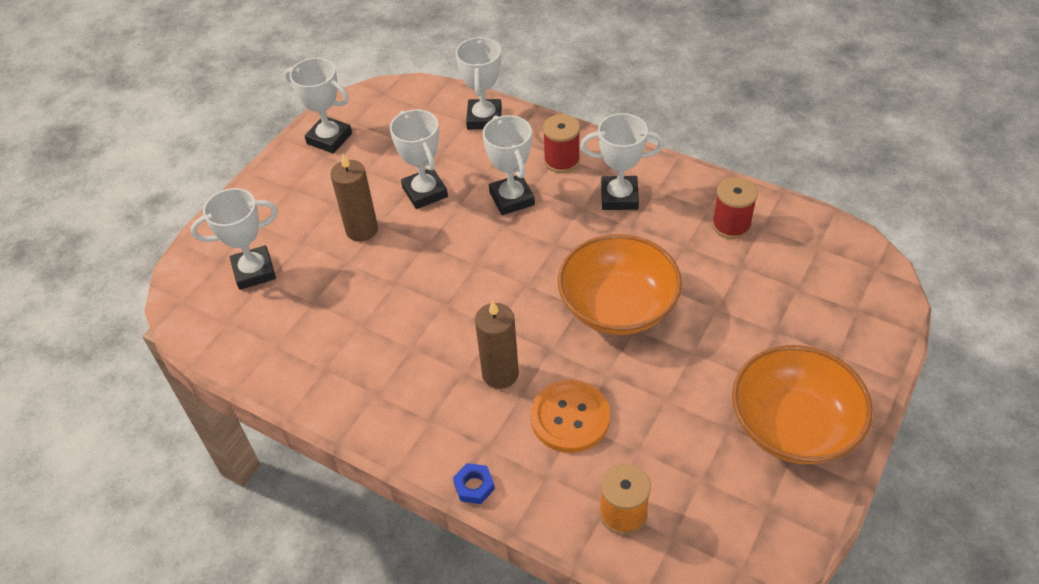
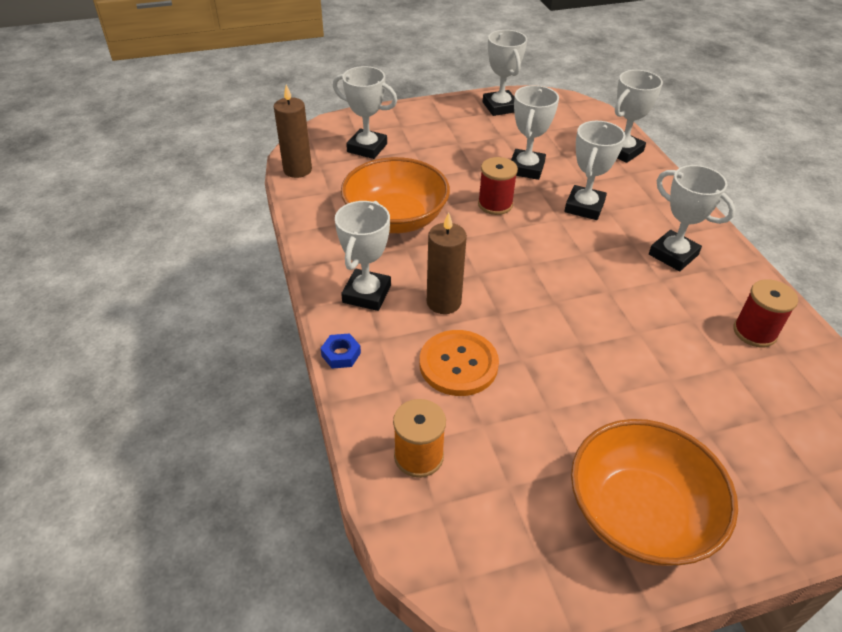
camera: 40 degrees right, 5 degrees down
brown candle [330,153,378,242] -> brown candle moved to [274,85,312,178]
red spool [543,114,580,173] -> red spool moved to [478,157,518,215]
orange bowl [558,234,682,335] -> orange bowl moved to [341,157,450,233]
none -> white trophy [335,201,391,311]

